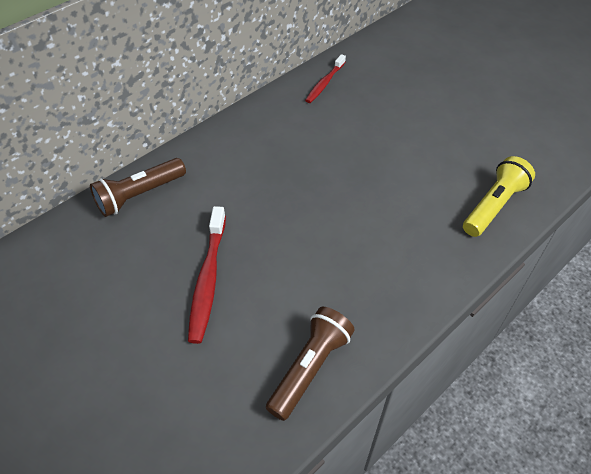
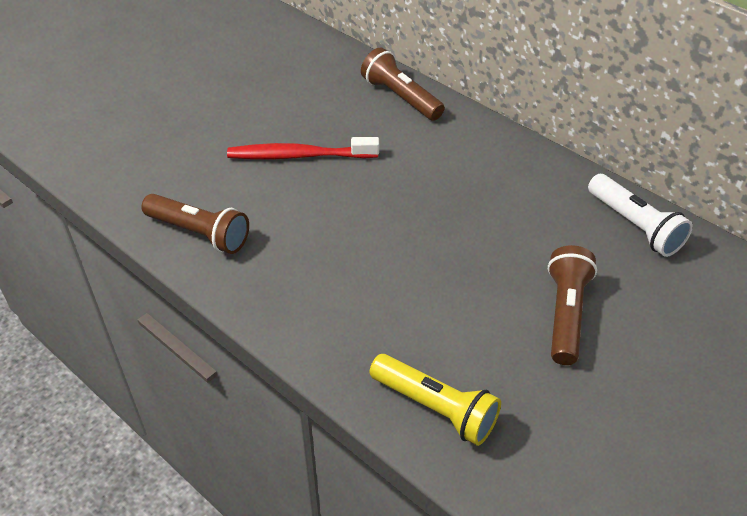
camera: 85 degrees right, 5 degrees down
red toothbrush [305,54,346,103] -> white flashlight [588,174,693,257]
none -> brown flashlight [548,245,597,365]

